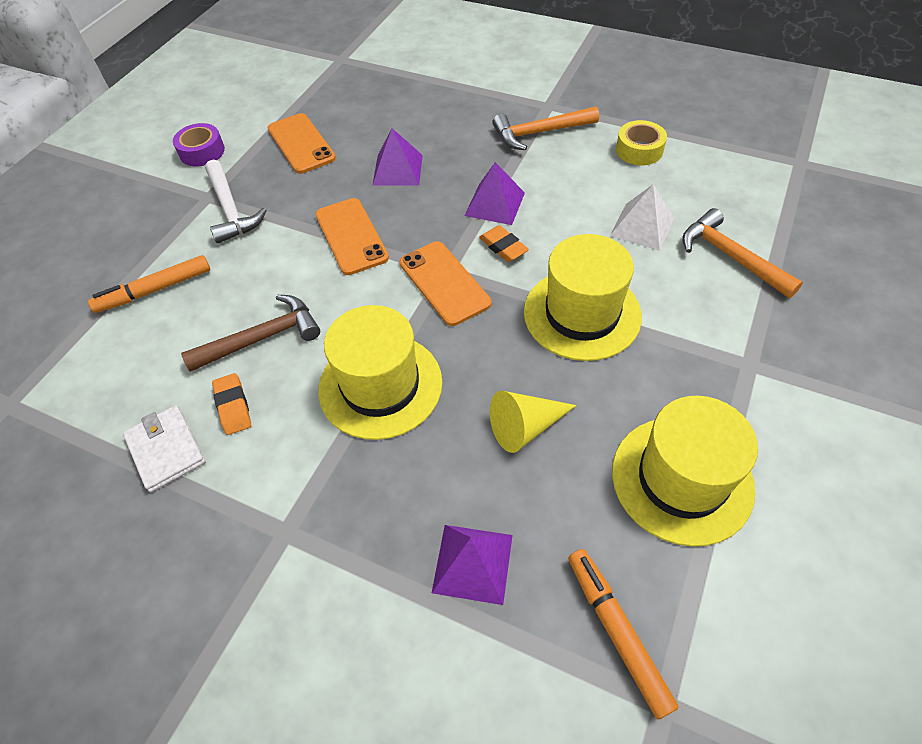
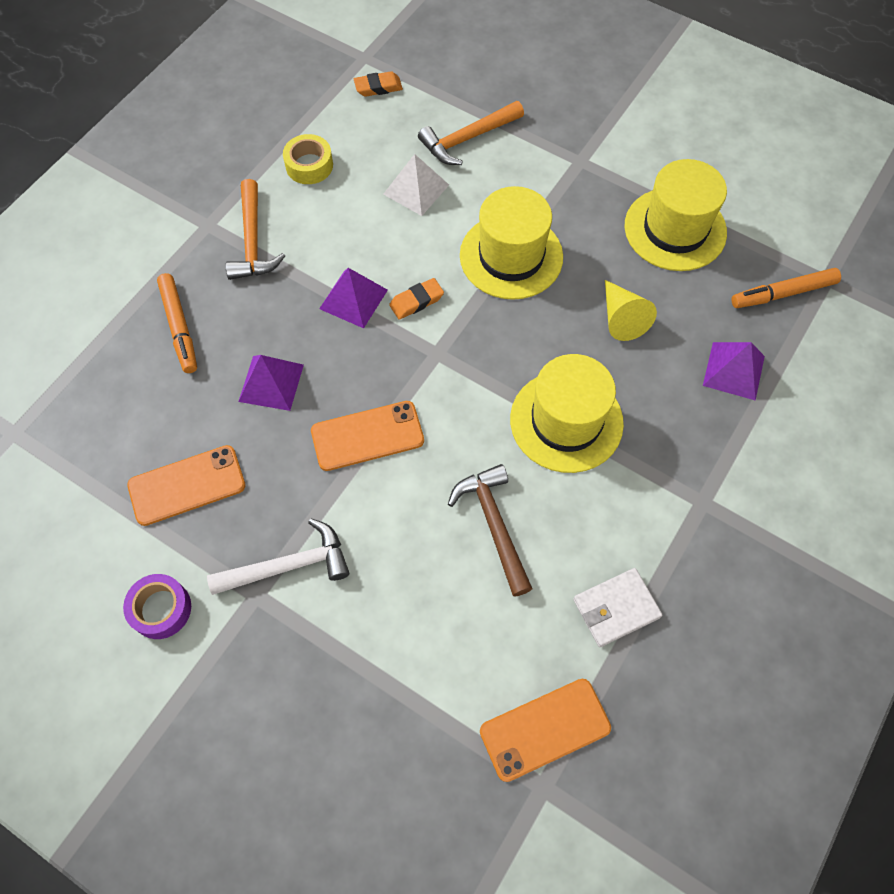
camera: 85 degrees left, 10 degrees up
orange marker [88,255,210,313] -> orange marker moved to [157,273,197,373]
orange eraser [212,373,251,435] -> orange eraser moved to [354,71,403,97]
orange phone [399,241,492,326] -> orange phone moved to [480,679,611,782]

